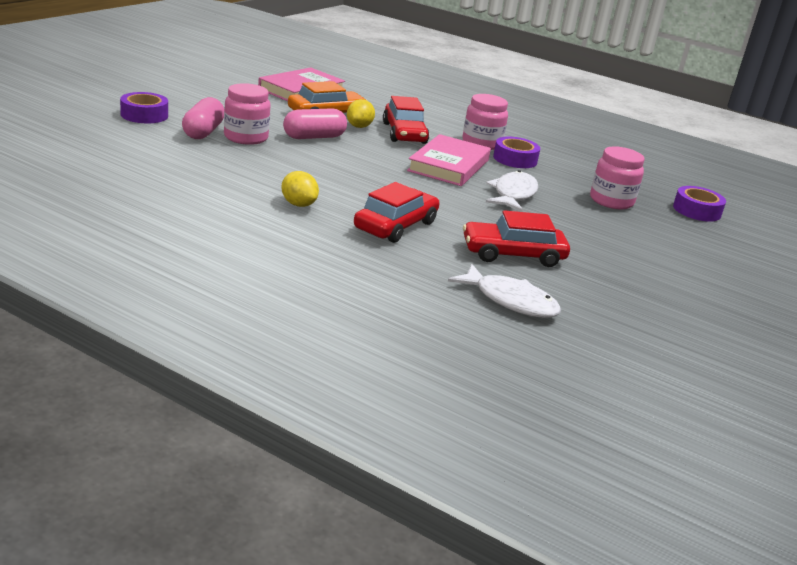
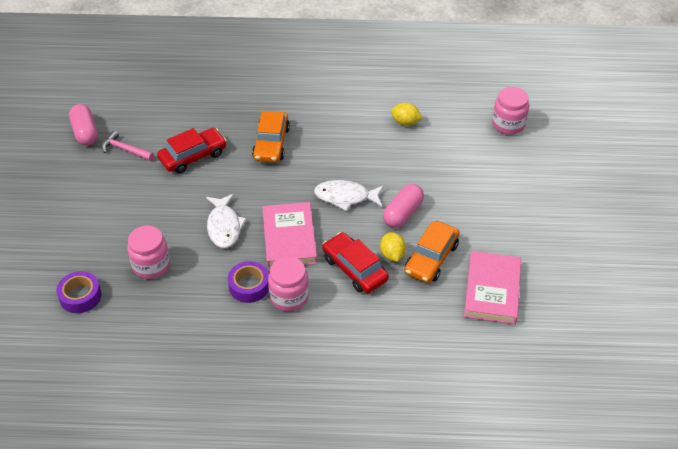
camera: 155 degrees right, 20 degrees up
purple tape [120,92,168,123] -> none
pink capsule [182,97,225,139] -> pink capsule moved to [69,104,98,146]
pink jar [224,83,270,145] -> pink jar moved to [492,87,529,135]
yellow lemon [281,171,319,207] -> yellow lemon moved to [391,103,422,126]
red car [354,182,440,243] -> orange car [252,111,290,163]
white fish [448,264,561,318] -> white fish moved to [314,180,384,211]
none -> pink hammer [102,131,154,161]

